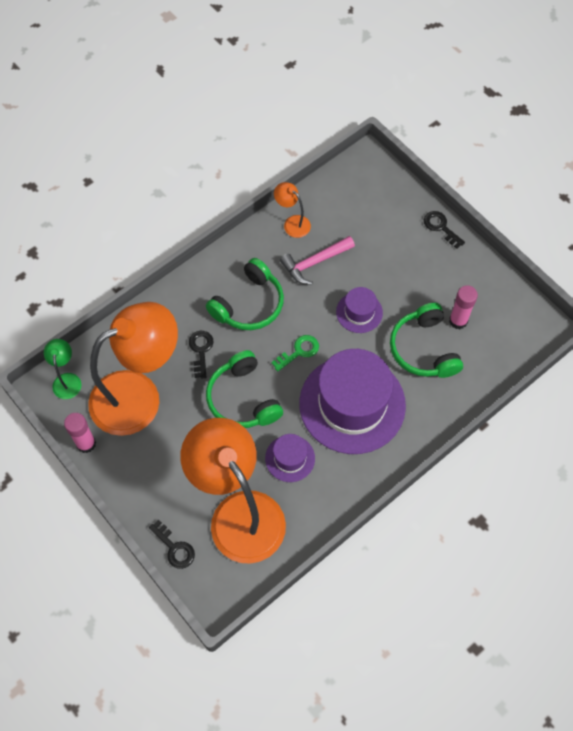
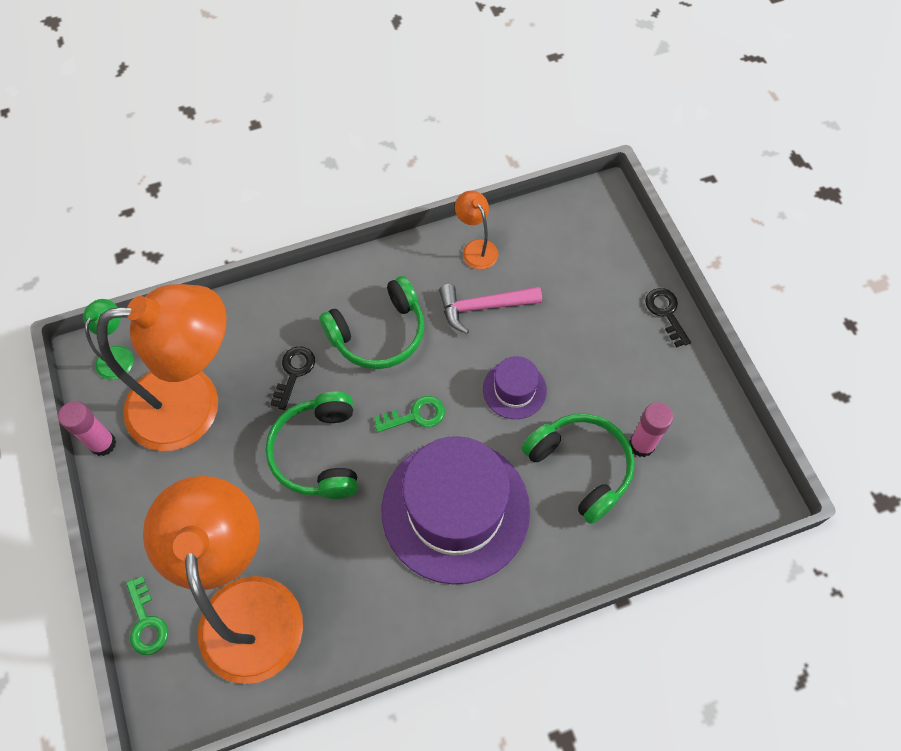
camera: 20 degrees right, 0 degrees up
black key [149,520,195,569] -> green key [126,576,168,655]
purple hat [265,434,315,482] -> none
green headphones [390,303,463,378] -> green headphones turned 135 degrees clockwise [522,413,635,524]

